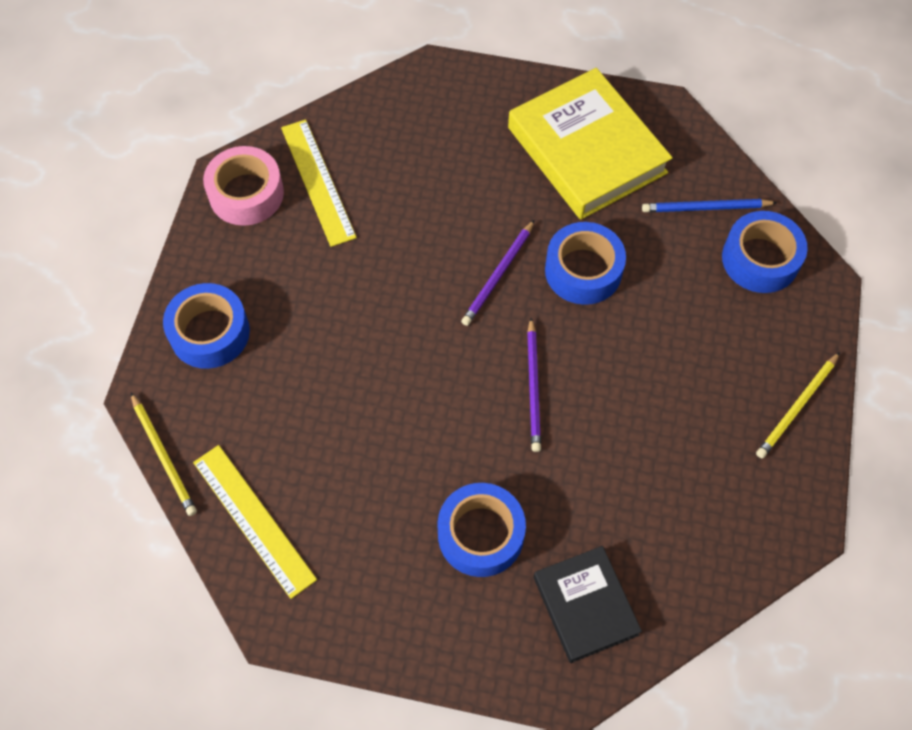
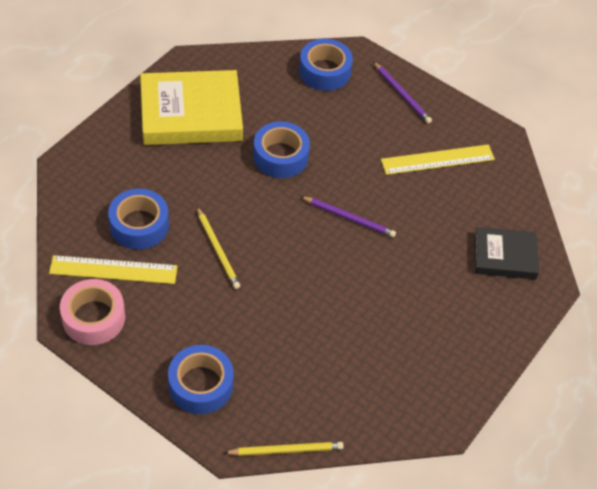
camera: 70 degrees left, 10 degrees down
yellow ruler [193,445,317,599] -> yellow ruler moved to [381,144,495,175]
blue tape [437,483,526,577] -> blue tape moved to [108,189,169,250]
purple pencil [461,220,534,326] -> purple pencil moved to [373,61,432,124]
blue pencil [642,199,778,212] -> none
yellow pencil [756,352,840,458] -> yellow pencil moved to [197,207,240,289]

